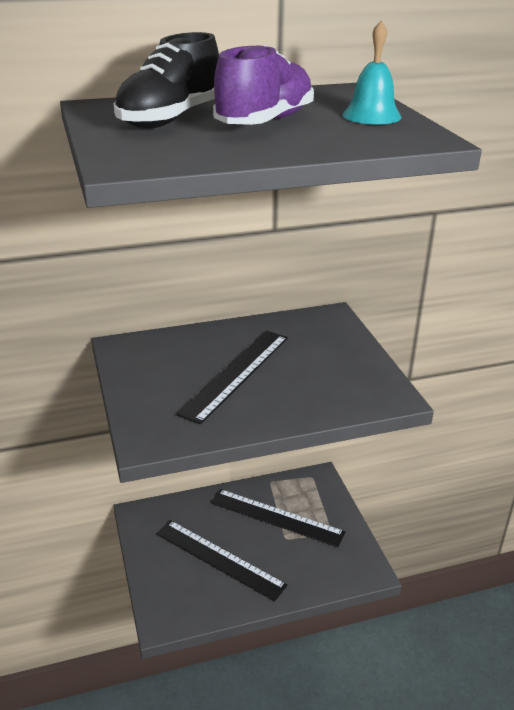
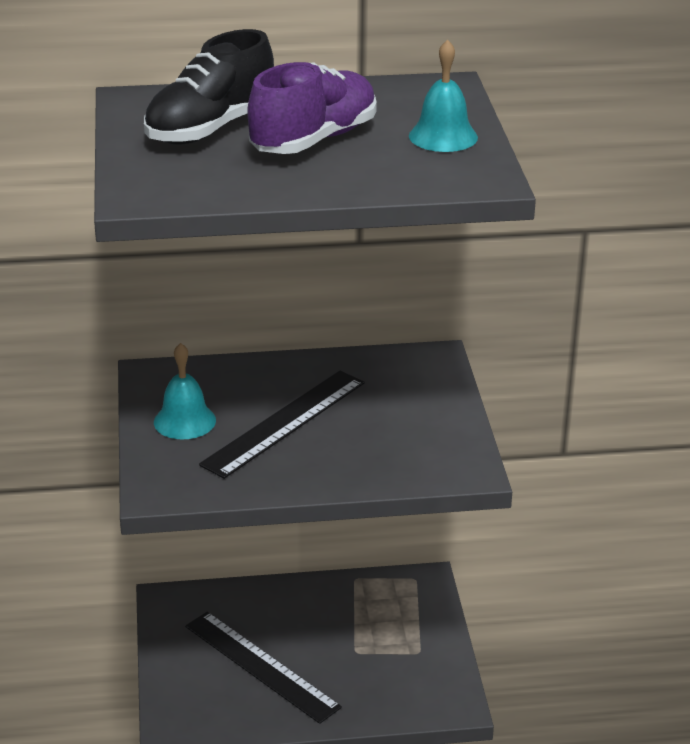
camera: 10 degrees right, 0 degrees up
black ruler [211,489,345,547] -> none
none -> turquoise bell [154,343,216,440]

